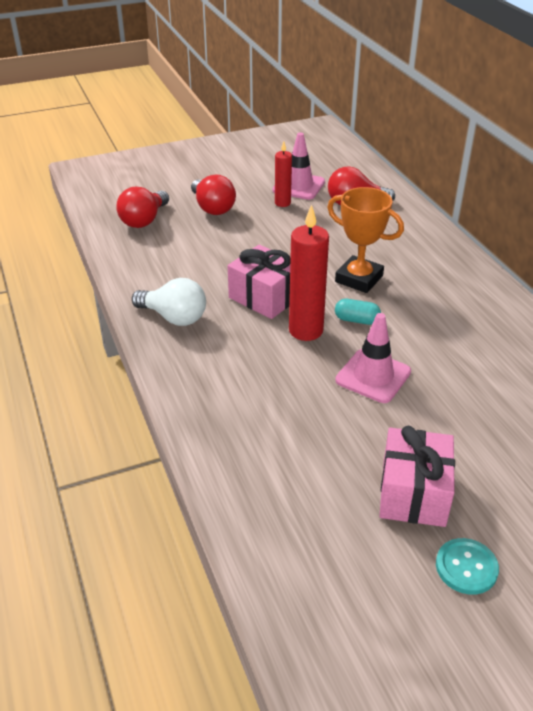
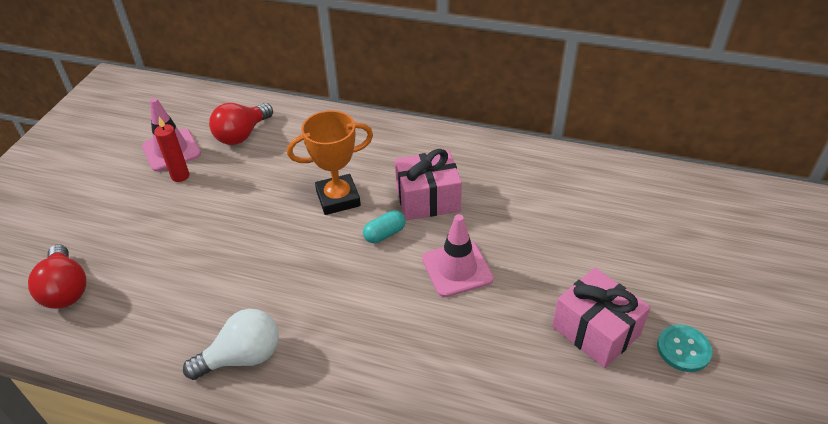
camera: 50 degrees left, 5 degrees up
red light bulb [191,174,236,215] -> none
pink gift [228,245,290,319] -> pink gift moved to [395,149,462,220]
red candle [289,204,329,341] -> none

